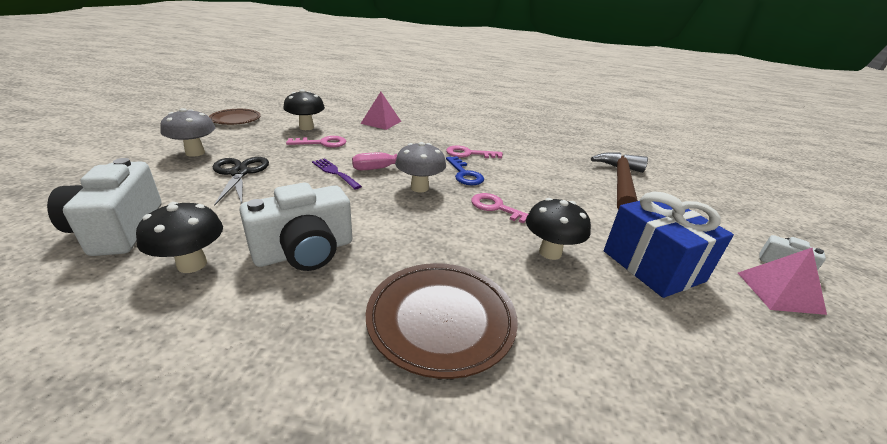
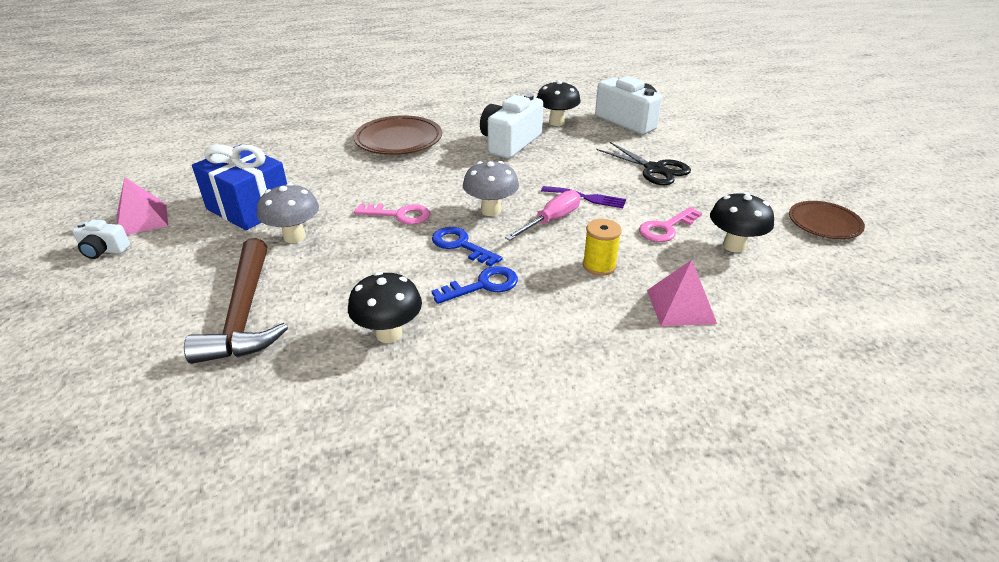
camera: 155 degrees right, 5 degrees up
grey mushroom [160,108,215,157] -> grey mushroom moved to [257,183,319,243]
pink key [446,145,503,158] -> blue key [432,266,518,304]
black mushroom [526,198,591,260] -> black mushroom moved to [348,272,422,343]
none -> yellow spool [583,219,622,276]

